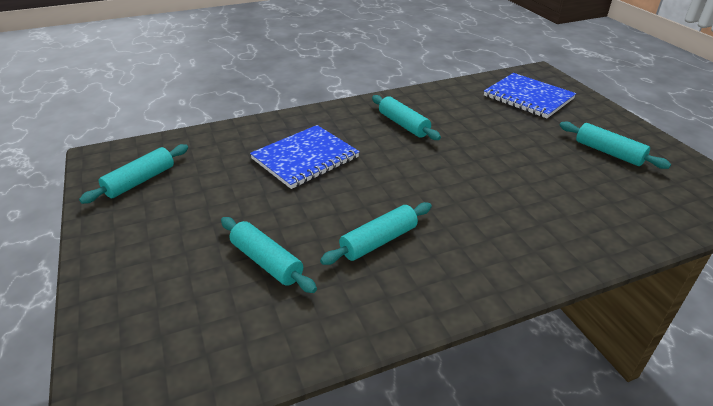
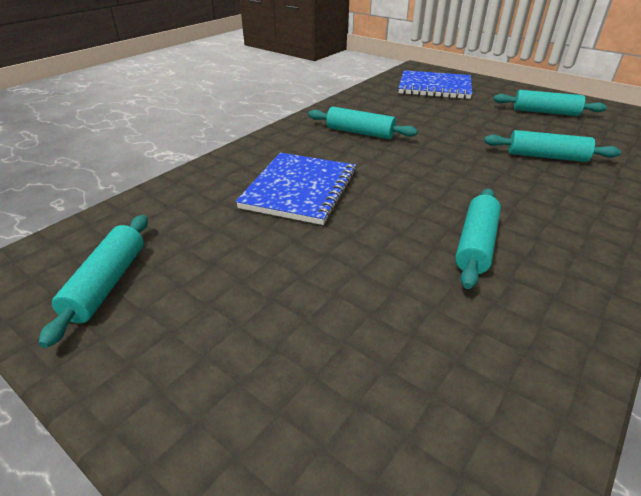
camera: 30 degrees left, 0 degrees up
turquoise rolling pin [221,217,317,293] -> turquoise rolling pin moved to [484,130,621,162]

